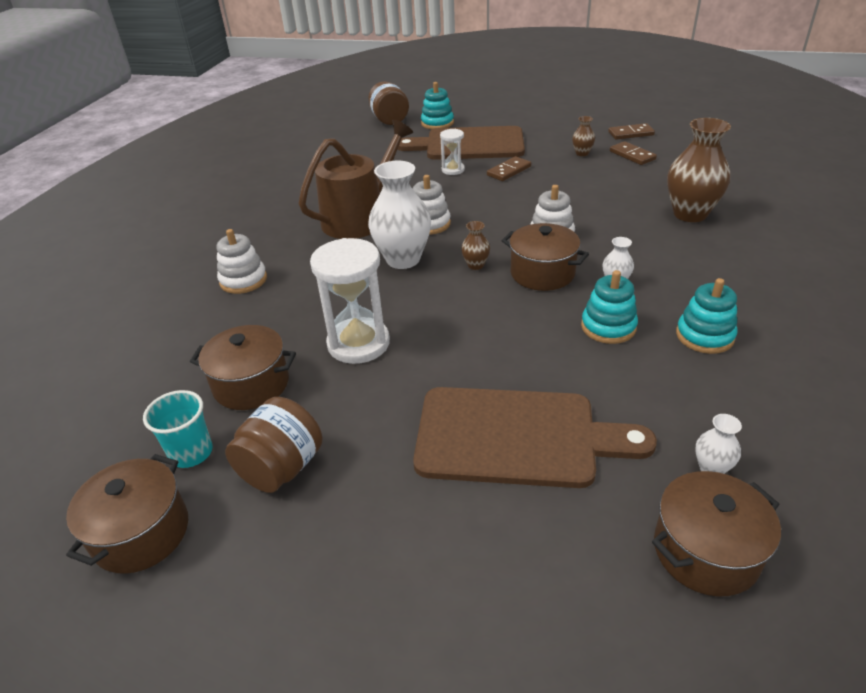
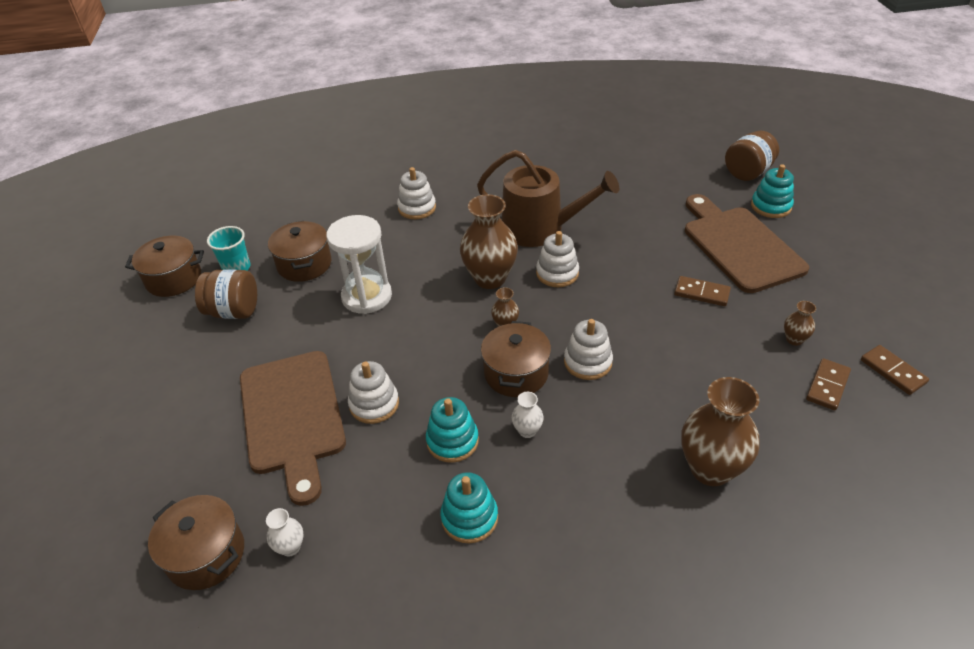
camera: 65 degrees right, 5 degrees up
white vase [368,161,431,269] -> brown vase [460,194,518,289]
white hourglass [440,129,465,175] -> none
none -> white stacking toy [348,361,399,424]

